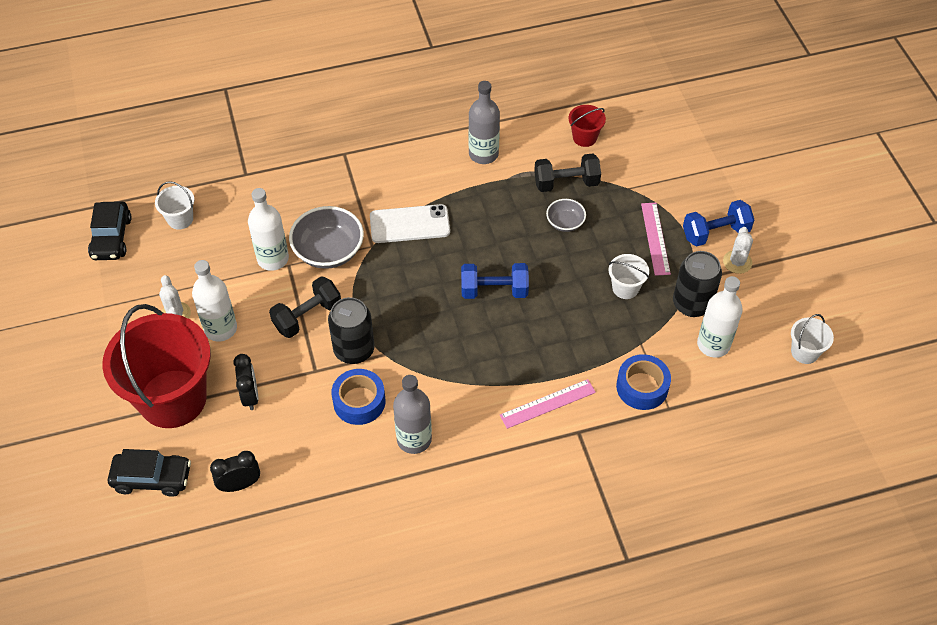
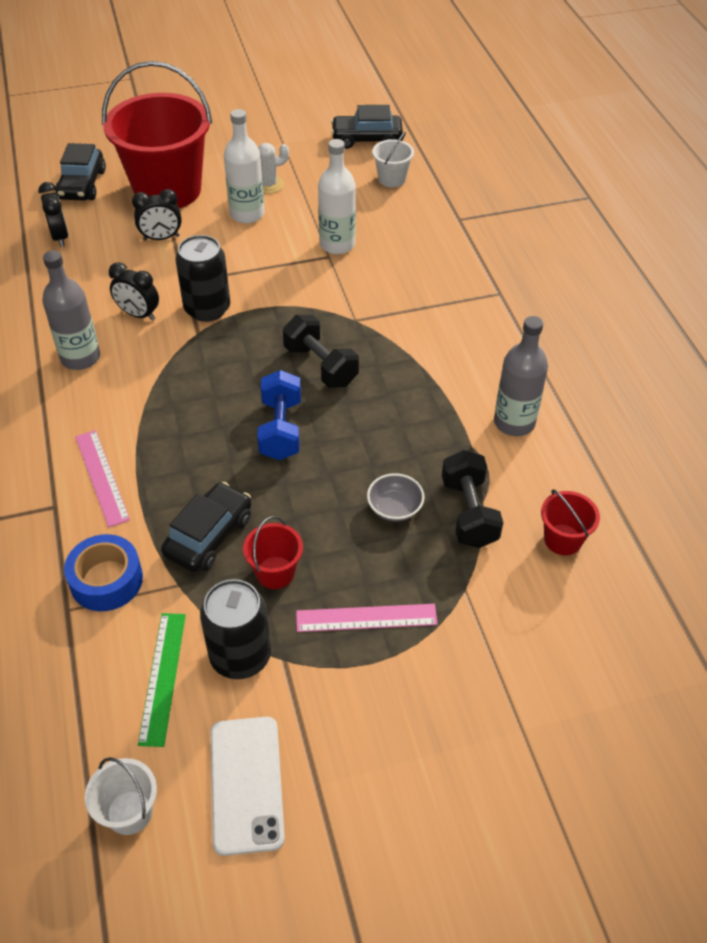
camera: 90 degrees right, 5 degrees down
black dumbbell [269,276,341,338] -> black dumbbell moved to [283,315,359,388]
grey bowl [289,206,364,269] -> none
blue tape [331,369,385,425] -> black clock [109,262,159,321]
white phone [370,204,450,243] -> white phone moved to [210,717,285,856]
white bucket [608,254,649,299] -> red bucket [243,516,303,589]
blue dumbbell [683,200,754,247] -> none
white bottle [697,276,743,358] -> green ruler [138,613,186,747]
white cactus [723,227,753,274] -> none
none -> black car [161,482,251,572]

